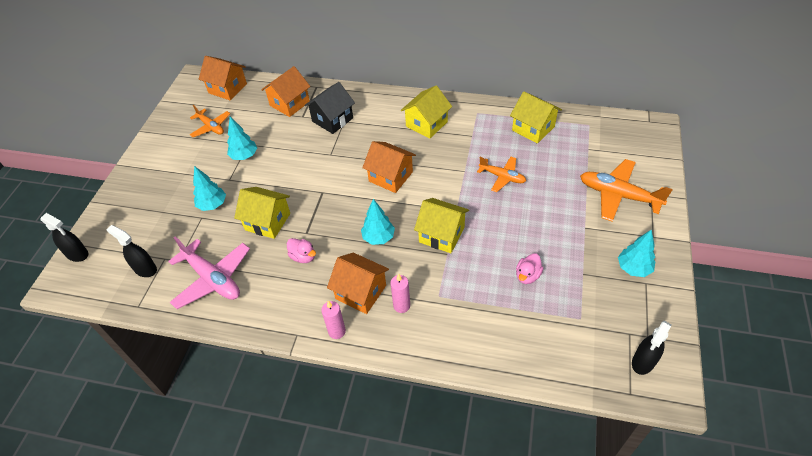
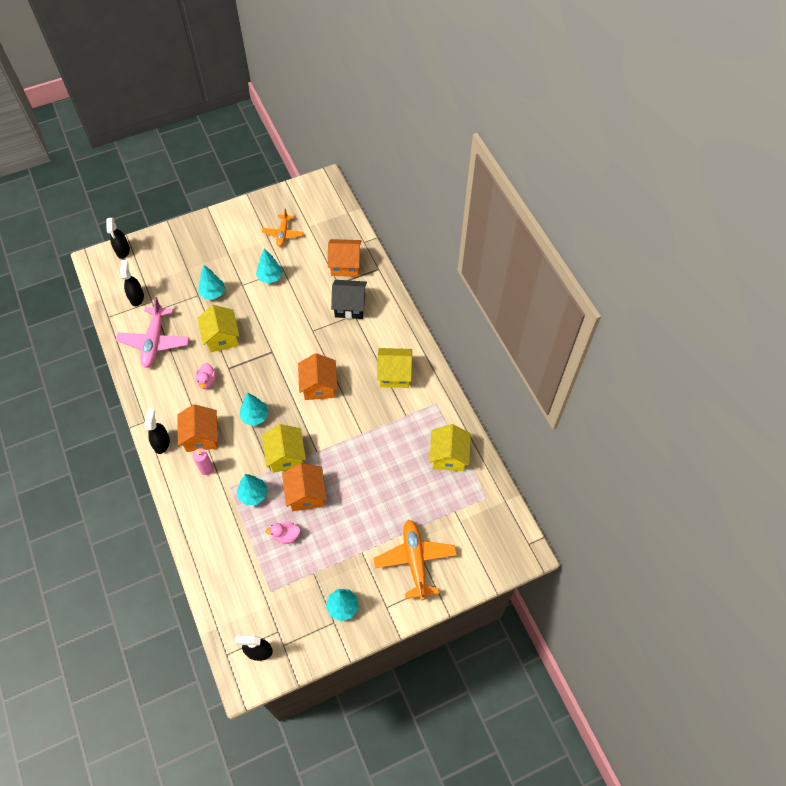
camera: 50 degrees right, 10 degrees up
orange house [199,56,247,100] -> orange house moved to [282,463,327,511]
pink candle [321,301,346,339] -> black spray bottle [145,409,170,454]
orange plane [477,157,526,192] -> none
none -> turquoise tree [237,474,267,505]

